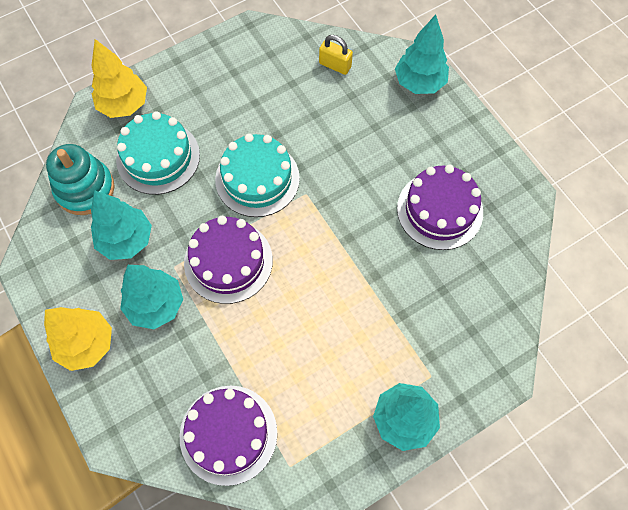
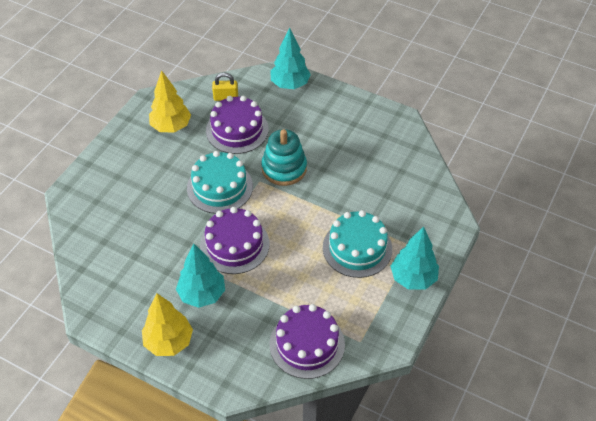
camera: 30 degrees left, 15 degrees down
turquoise stacking toy [46,144,115,215] -> turquoise stacking toy moved to [261,129,307,186]
yellow tree [91,39,147,118] -> yellow tree moved to [149,70,191,133]
turquoise tree [91,190,152,260] -> none
turquoise cake [116,111,200,195] -> turquoise cake moved to [323,210,392,278]
purple cake [397,165,483,250] -> purple cake moved to [206,96,269,154]

